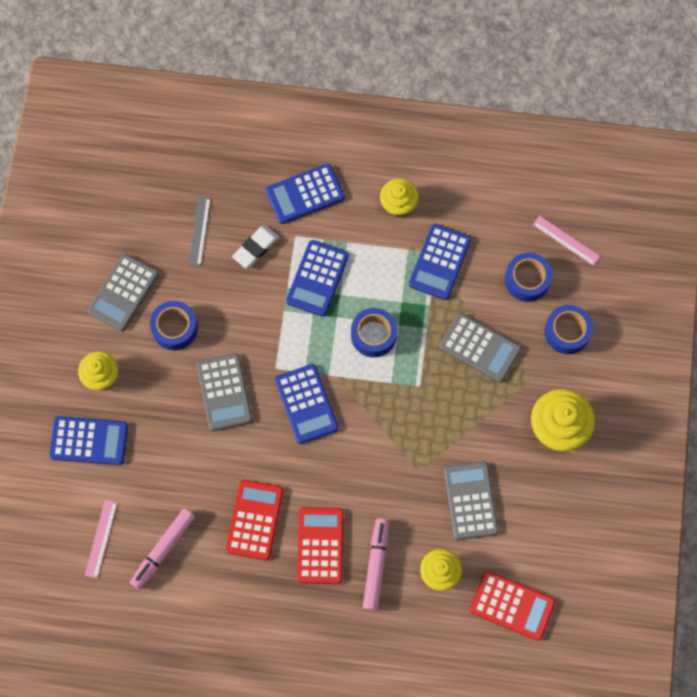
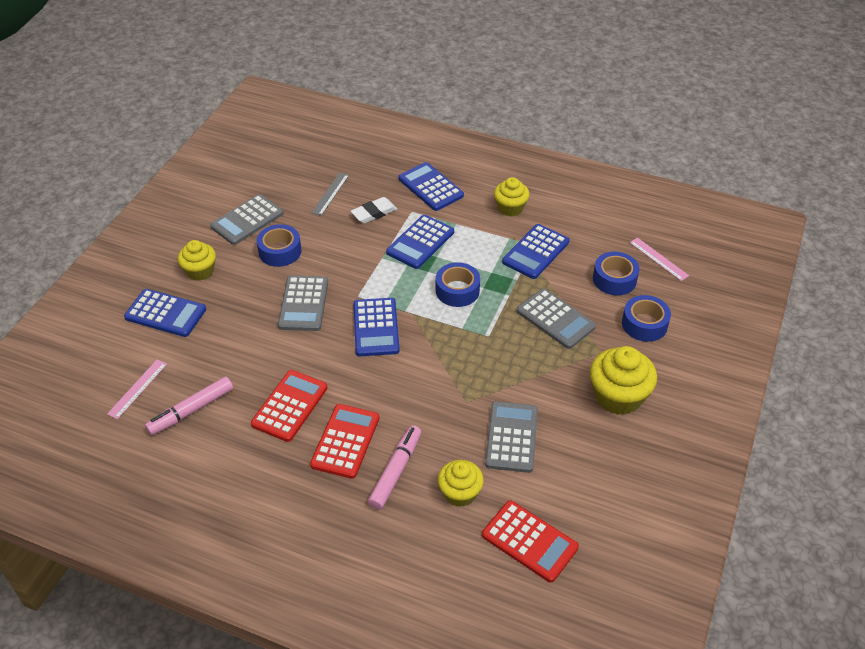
camera: 15 degrees right, 25 degrees down
blue calculator [266,164,345,224] -> blue calculator turned 60 degrees clockwise [399,162,464,211]

